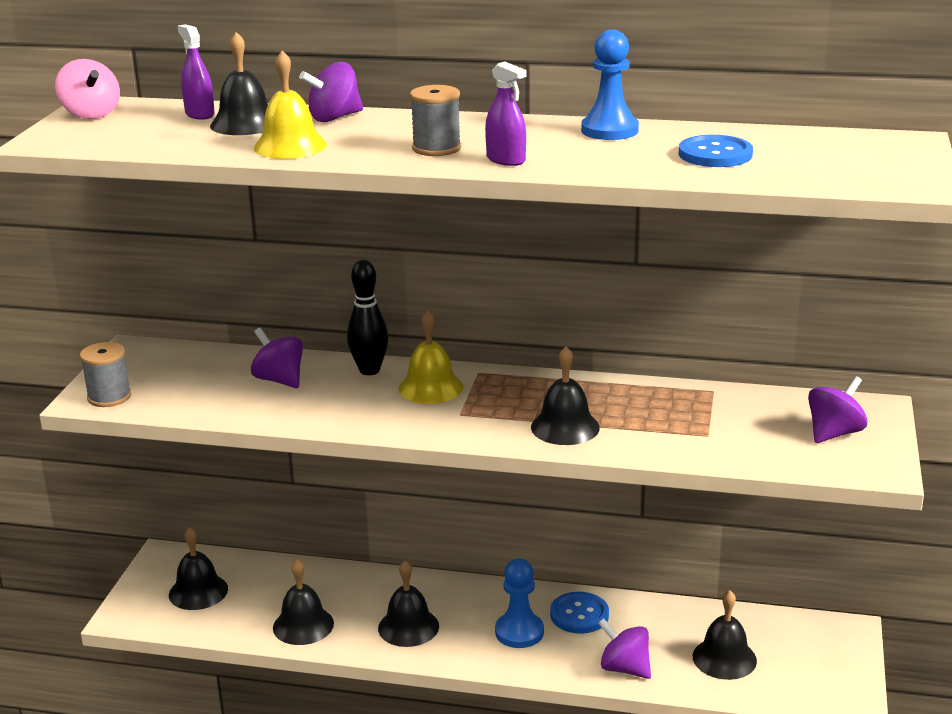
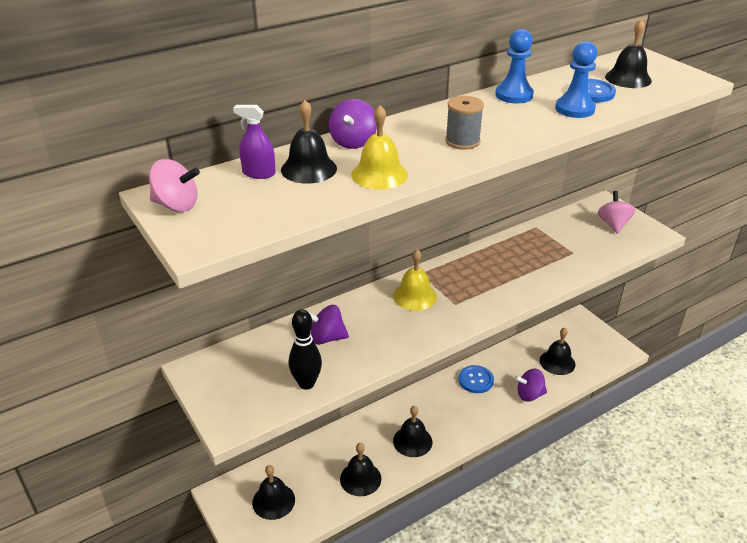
camera: 45 degrees left, 10 degrees up
grey spool [80,342,131,407] -> none
black bowling pin [347,260,388,375] -> black bowling pin moved to [289,309,322,390]
purple spray bottle [485,61,526,166] -> none
blue pawn [495,559,544,648] -> blue pawn moved to [555,41,597,118]
black bell [531,346,600,445] -> black bell moved to [605,19,652,88]
purple spinning top [808,376,868,443] -> pink spinning top [598,191,636,234]

